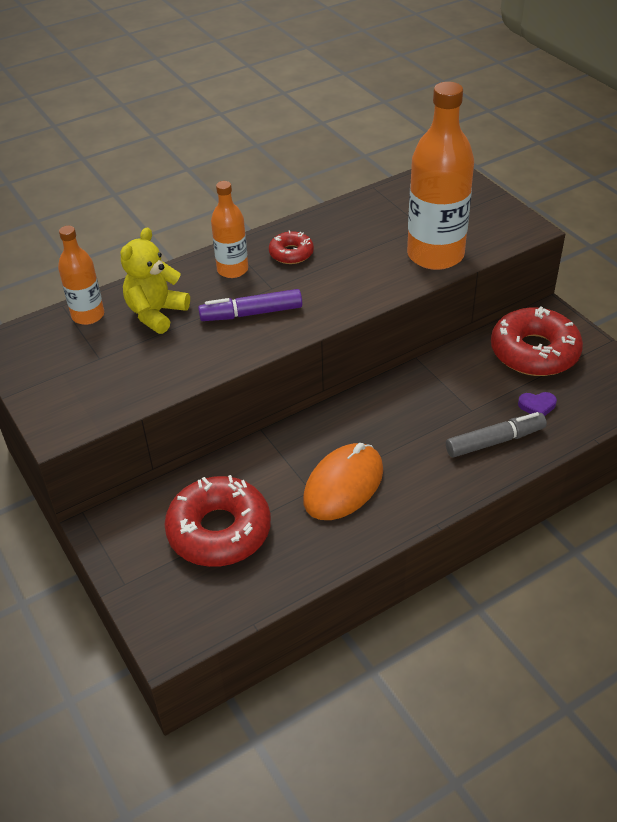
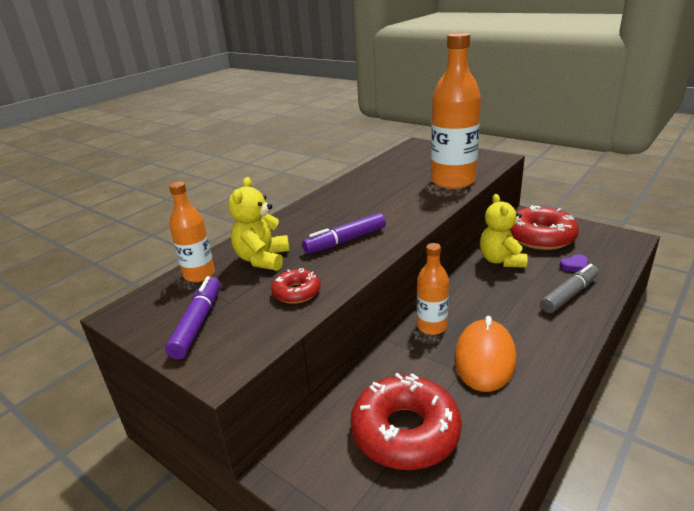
camera: 20 degrees left, 15 degrees down
orange bottle [211,181,248,278] -> orange bottle moved to [417,243,449,335]
red donut [269,231,314,264] -> red donut moved to [271,268,321,304]
none -> purple marker [165,276,220,359]
none -> yellow teddy bear [480,194,527,268]

